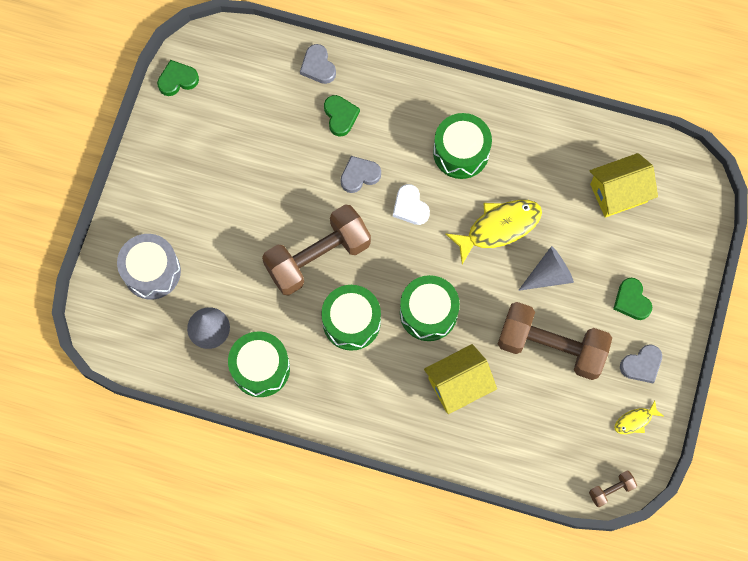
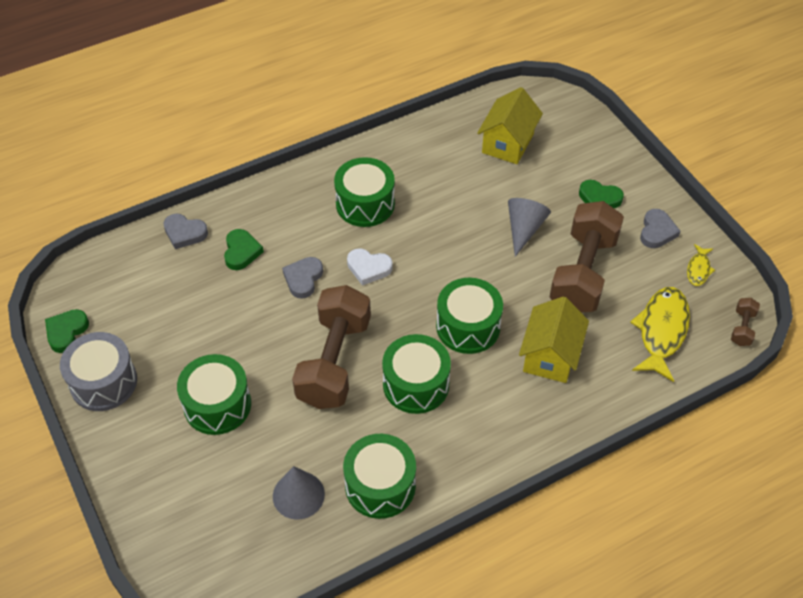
camera: 45 degrees left, 20 degrees down
grey drum [117,234,181,299] -> grey drum moved to [60,332,137,411]
green heart [324,95,360,136] -> green heart turned 60 degrees clockwise [224,229,264,270]
yellow fish [445,200,542,264] -> yellow fish moved to [630,287,690,382]
brown dumbbell [498,302,612,380] -> brown dumbbell turned 45 degrees counterclockwise [550,201,624,312]
none -> green drum [177,354,251,435]

